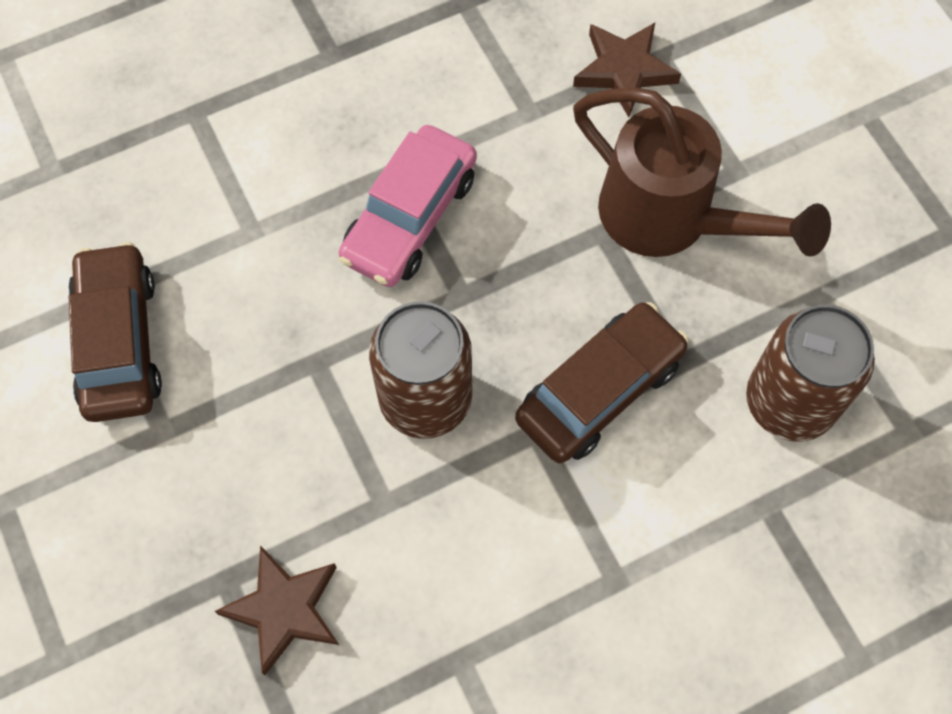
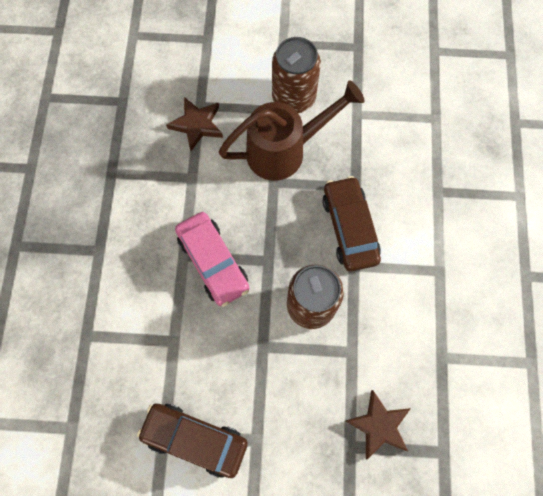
camera: 60 degrees left, 5 degrees up
brown can [746,305,875,442] -> brown can moved to [272,37,321,113]

